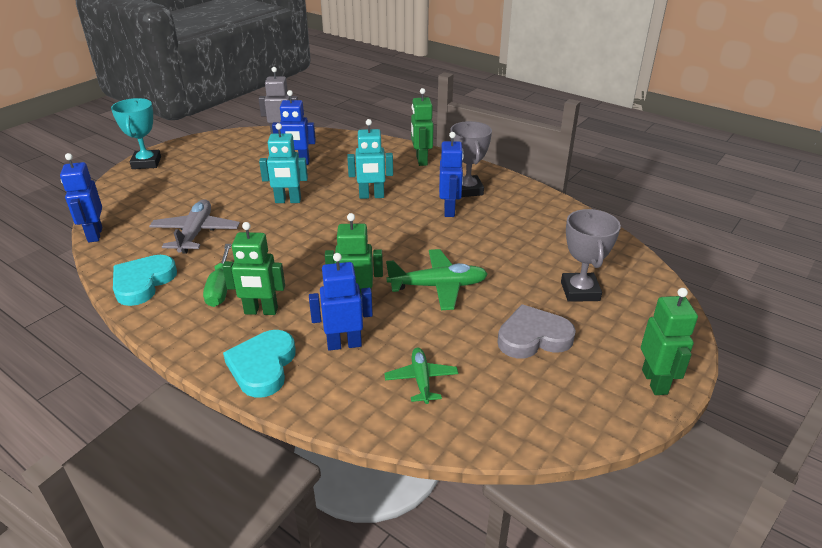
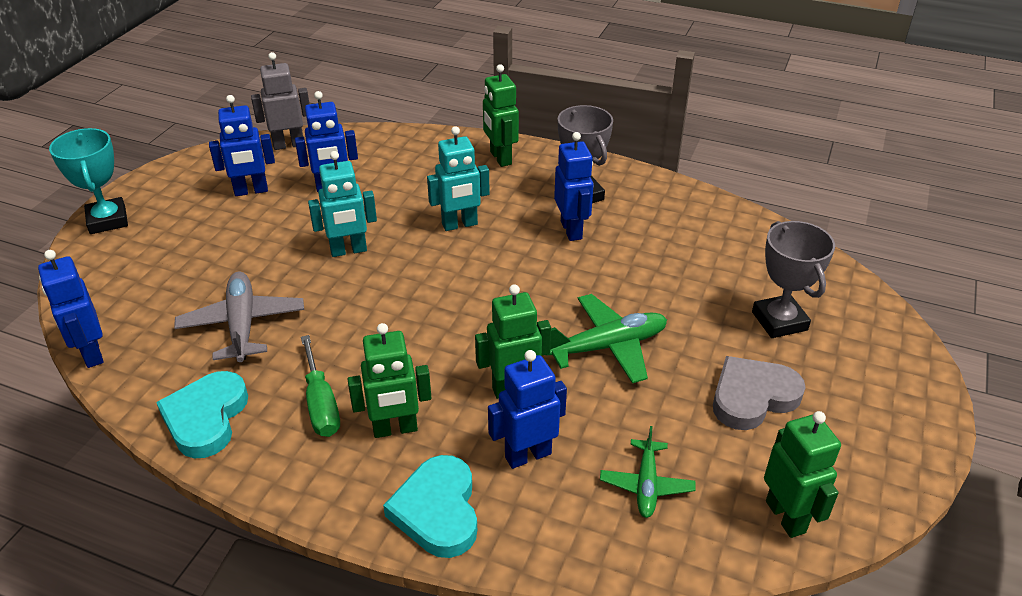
camera: 15 degrees left, 5 degrees up
green plane [384,347,458,404] -> green plane turned 150 degrees counterclockwise [600,426,695,518]
green robot [641,288,698,395] -> green robot moved to [764,411,841,538]
none -> blue robot [209,95,275,196]

